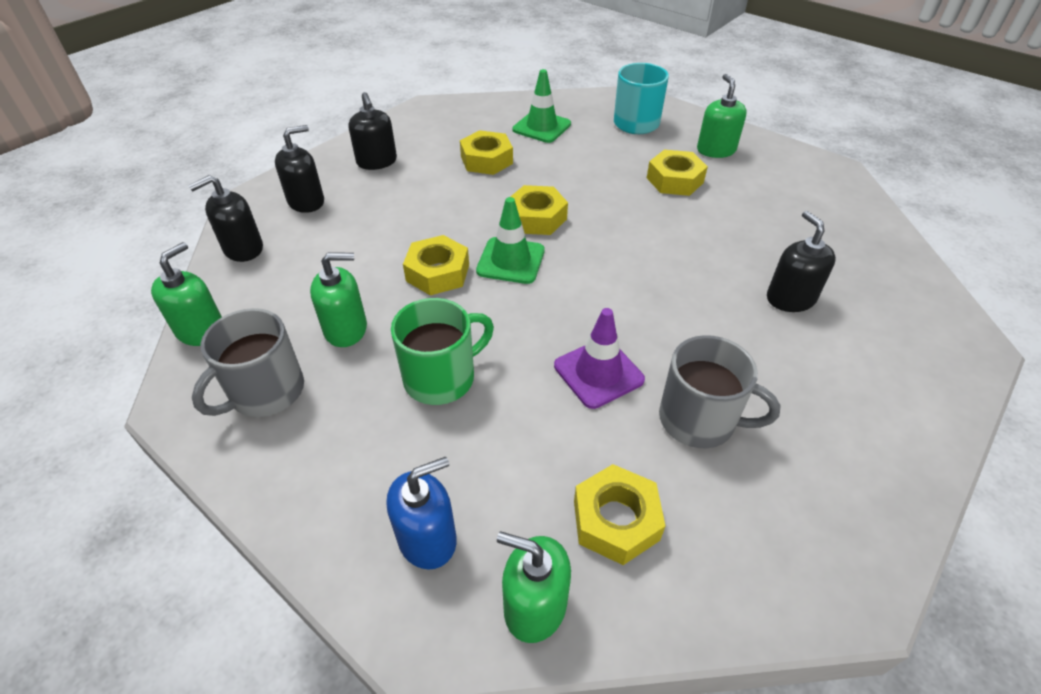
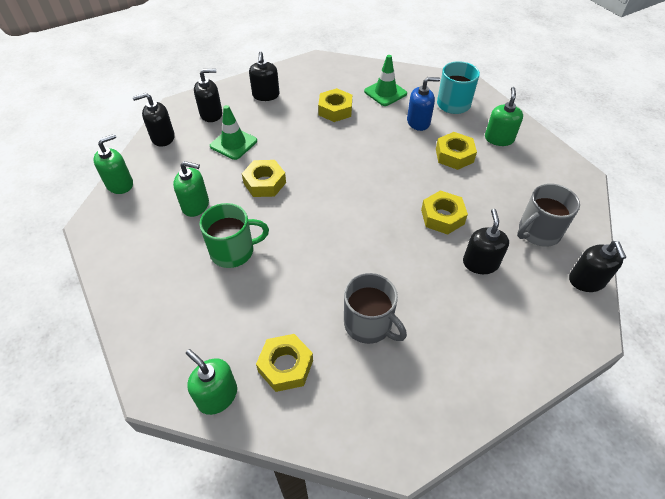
camera: 20 degrees right, 5 degrees up
grey mug [192,308,304,417] -> grey mug moved to [517,183,580,247]
blue soap dispenser [387,457,457,570] -> blue soap dispenser moved to [407,77,440,131]
green traffic cone [476,197,545,284] -> green traffic cone moved to [210,105,257,160]
yellow nut [510,185,568,235] -> yellow nut moved to [421,191,468,235]
purple traffic cone [554,308,645,409] -> none
none -> black soap dispenser [569,241,626,292]

